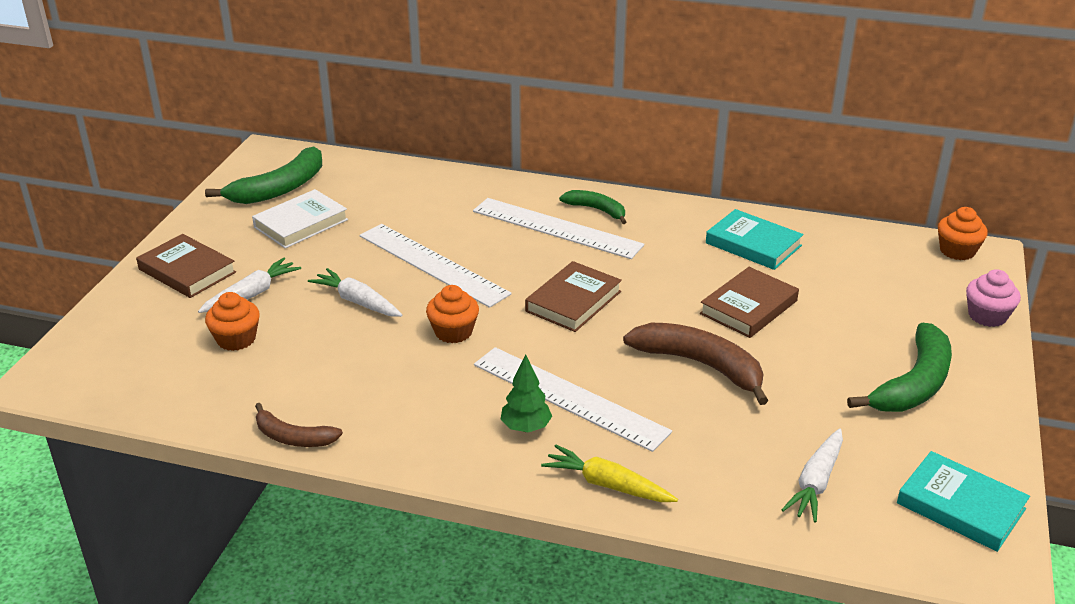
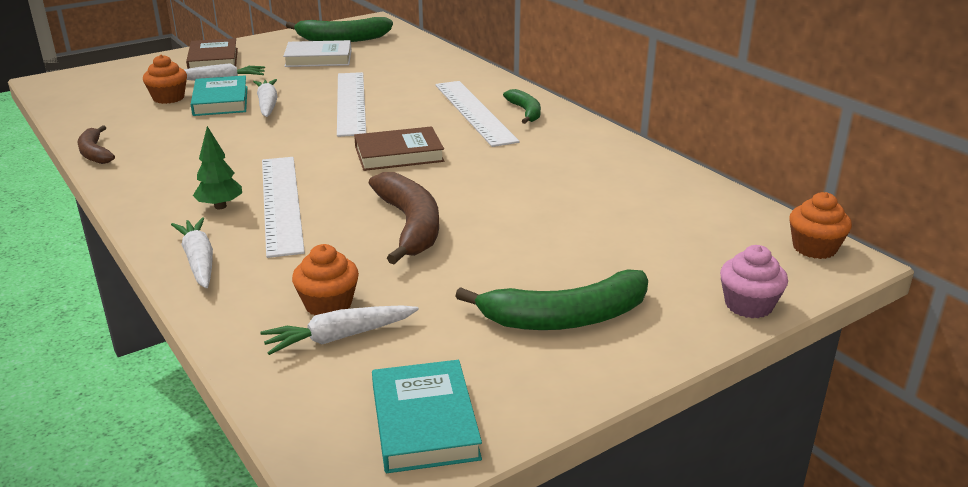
camera: 40 degrees right, 5 degrees down
orange cupcake [426,285,479,343] -> orange cupcake moved to [292,244,359,316]
yellow carrot [541,445,678,502] -> white carrot [171,217,213,288]
brown book [700,267,799,338] -> none
turquoise book [706,209,804,270] -> turquoise book moved to [191,75,248,116]

